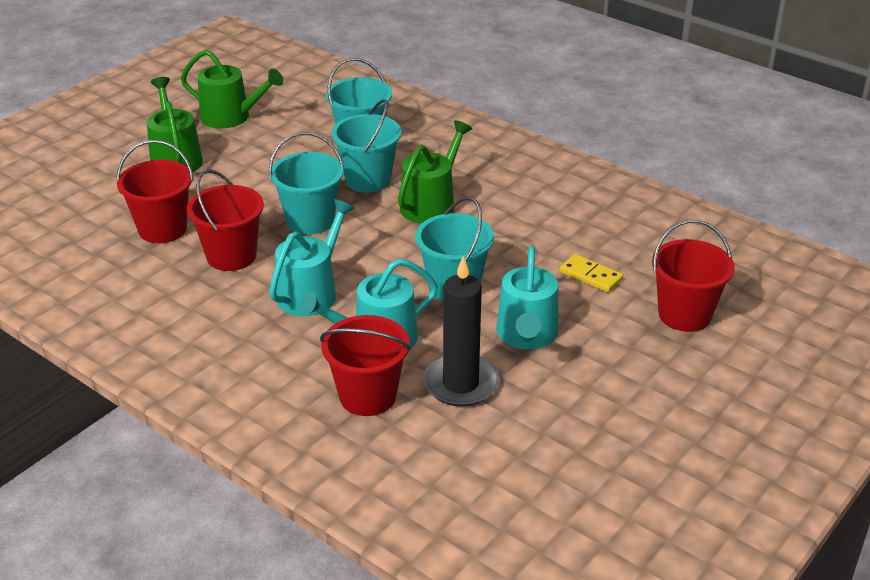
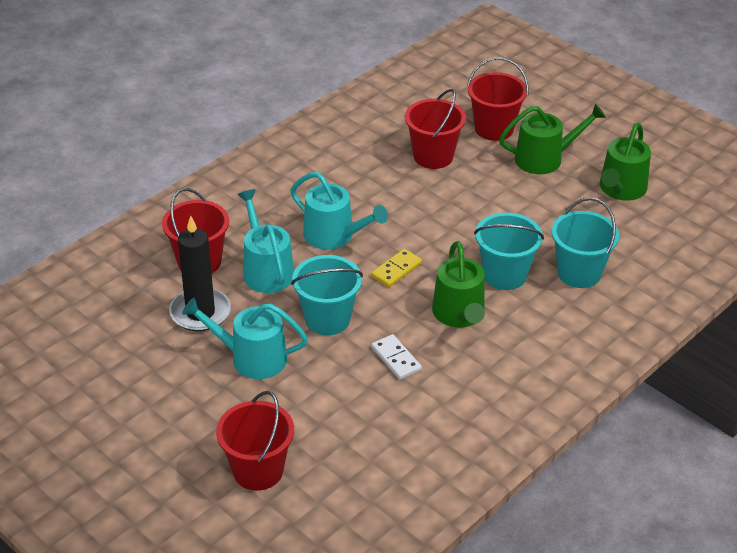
camera: 95 degrees right, 5 degrees up
red bucket [187,169,264,271] -> red bucket moved to [467,57,528,141]
turquoise bucket [269,132,344,235] -> none
green watering can [398,120,472,224] -> green watering can turned 45 degrees clockwise [432,241,485,328]
yellow domino [560,254,623,293] -> yellow domino moved to [371,249,422,287]
none -> white domino [371,334,422,380]

